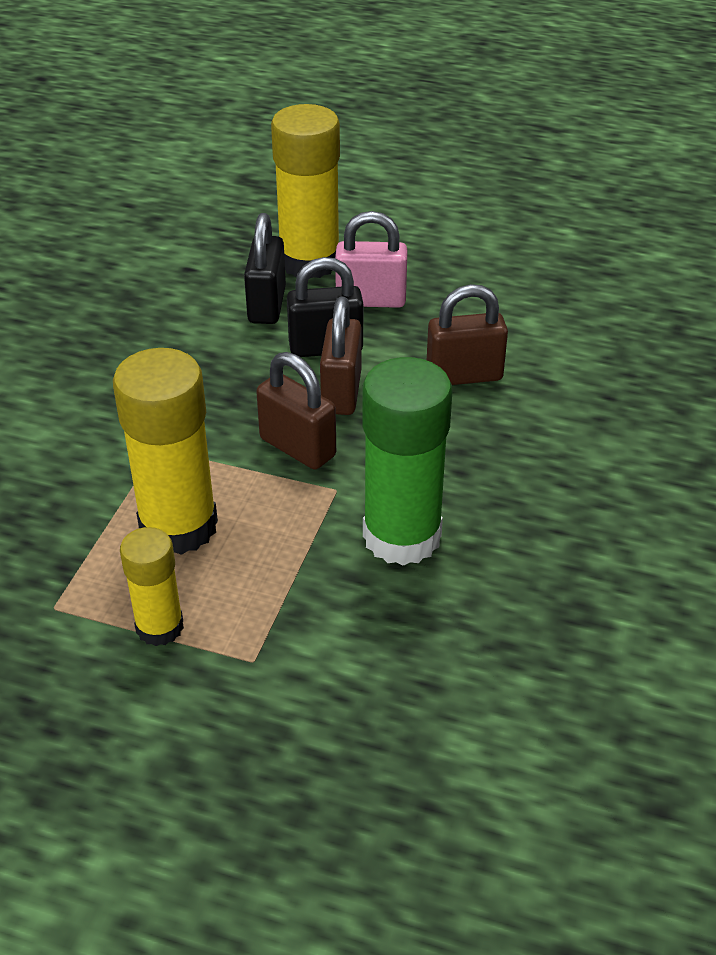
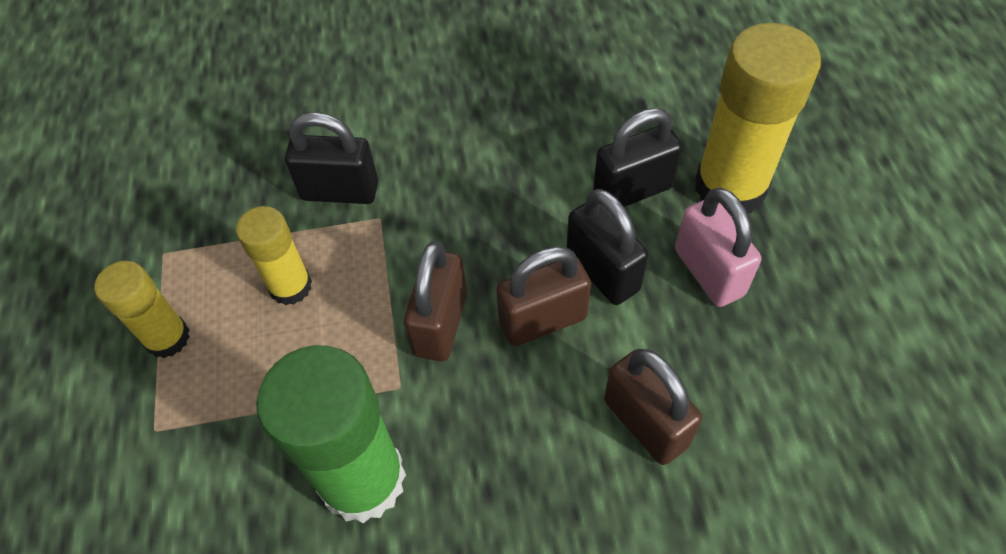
camera: 65 degrees right, 15 degrees up
yellow glue stick [113,348,218,555] -> yellow glue stick [236,206,312,305], size x0.57
none -> black padlock [285,112,378,204]

